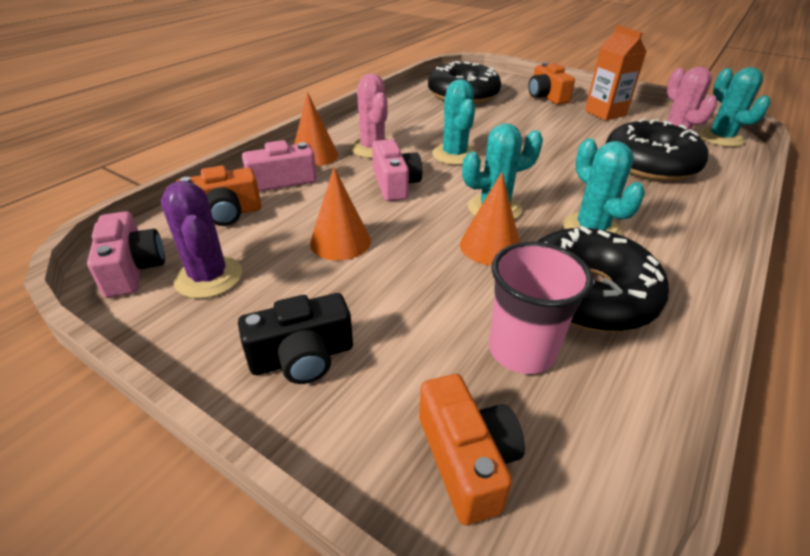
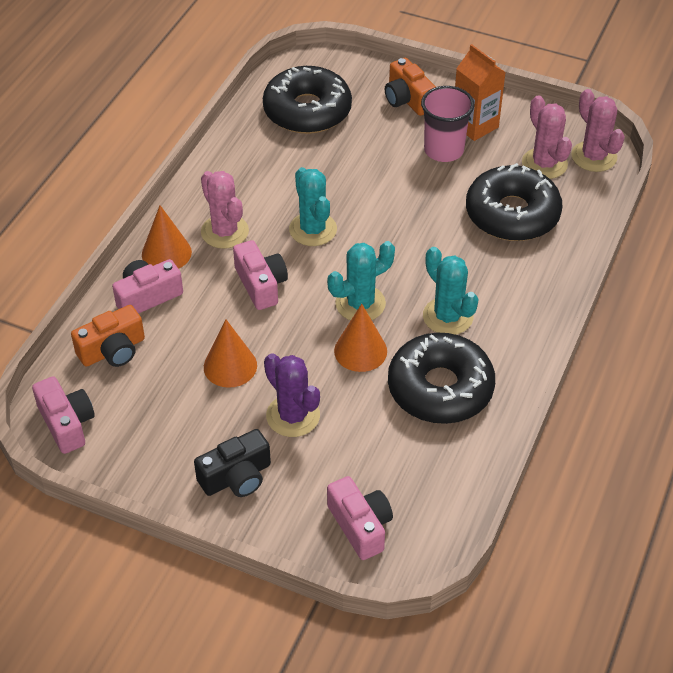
camera: 10 degrees left, 10 degrees up
purple cactus [161,181,242,299] -> purple cactus moved to [264,353,320,437]
orange camera [419,374,525,525] -> pink camera [327,476,393,560]
pink cup [489,242,593,374] -> pink cup moved to [421,86,474,162]
turquoise cactus [699,67,771,147] -> pink cactus [571,89,625,172]

